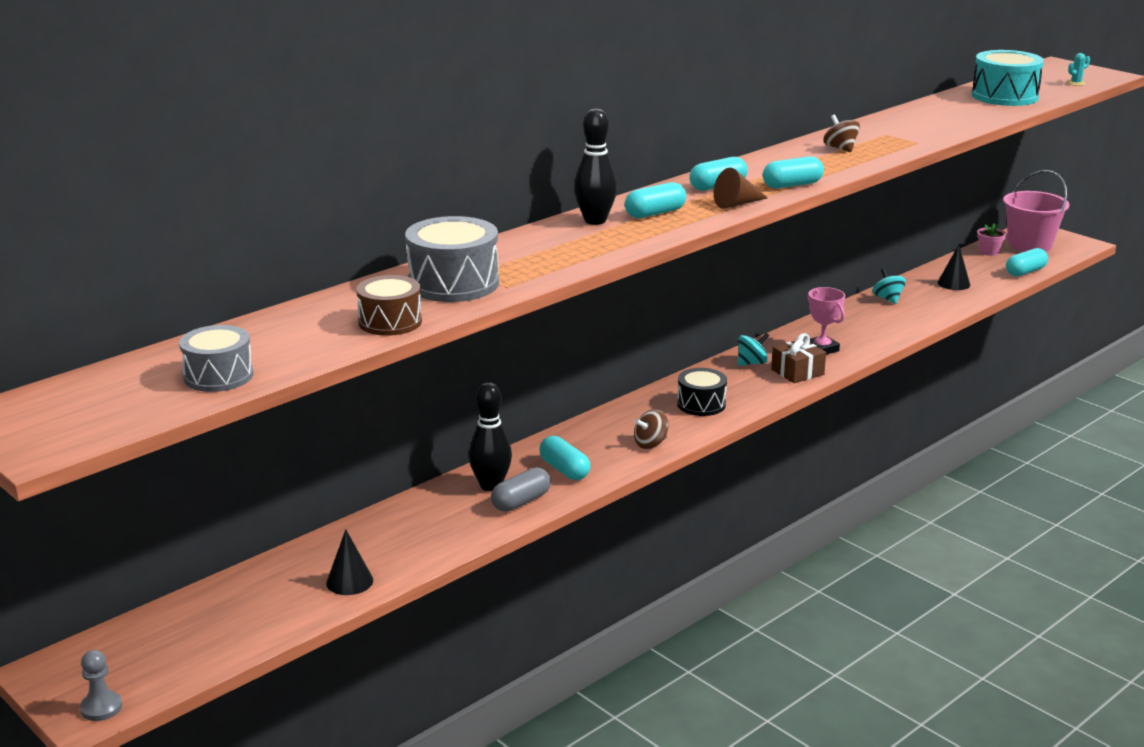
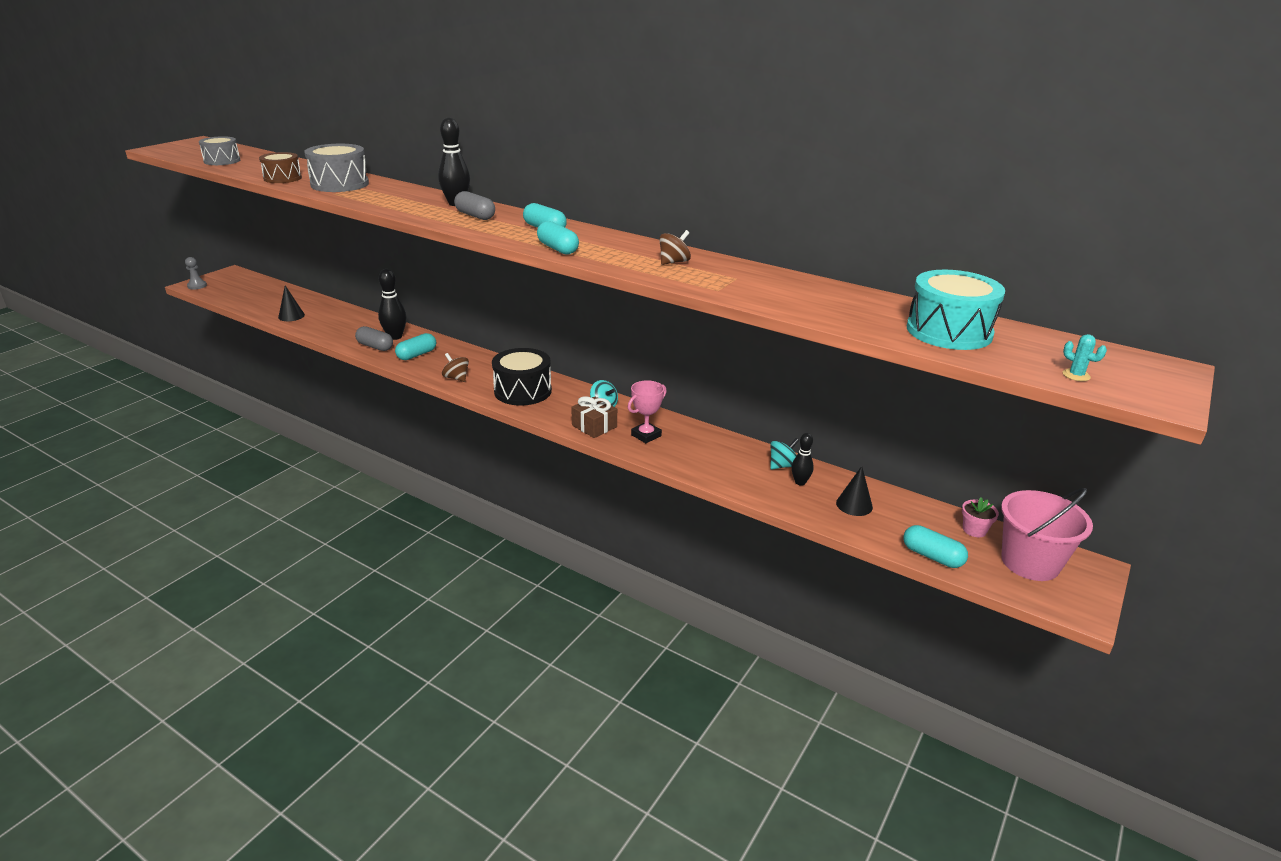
camera: 75 degrees right, 5 degrees up
turquoise capsule [625,182,686,218] -> grey capsule [454,191,495,220]
black drum [677,368,727,416] -> black drum [492,348,552,406], size x1.53
brown cone [714,168,768,209] -> none
none -> black bowling pin [792,433,814,486]

